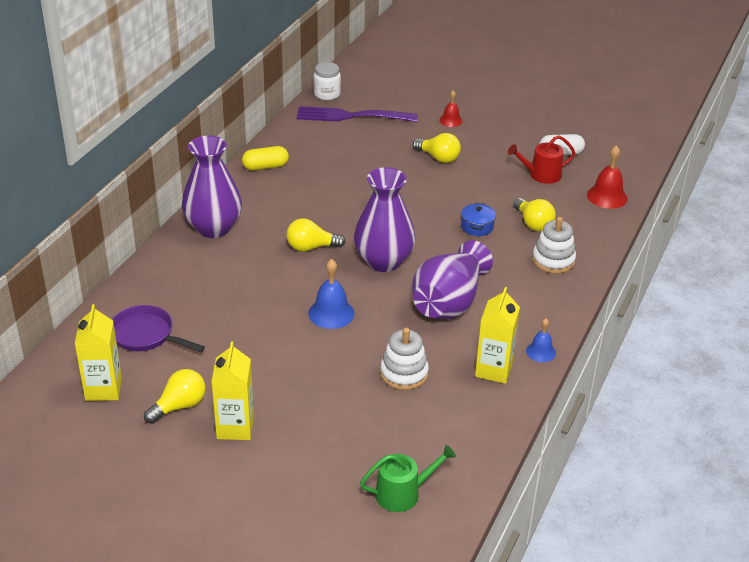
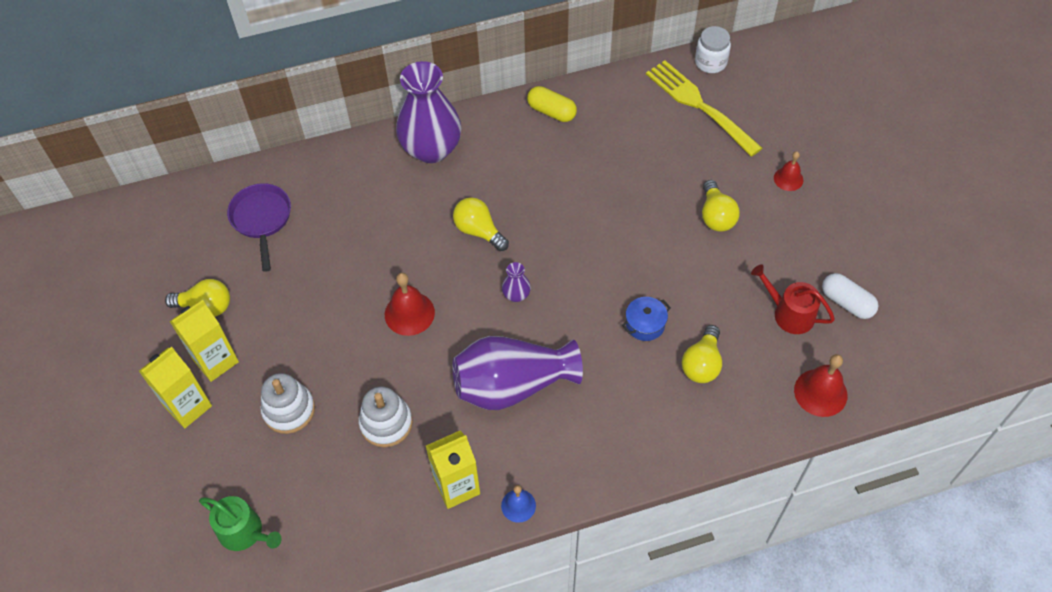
camera: 50 degrees right, 20 degrees up
yellow carton [75,304,122,401] -> yellow carton moved to [139,347,212,428]
purple fork [297,106,417,122] -> yellow fork [646,60,762,157]
blue bell [308,259,355,329] -> red bell [385,273,435,336]
purple vase [354,167,416,272] -> purple vase [502,262,531,302], size x0.41
white stacking toy [532,217,576,274] -> white stacking toy moved to [260,373,315,434]

